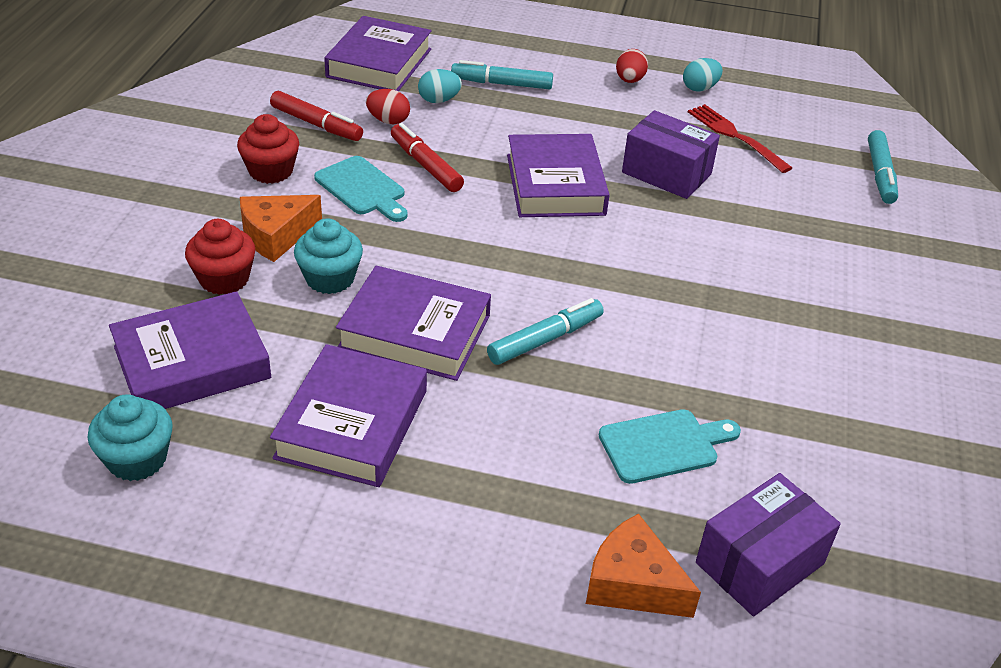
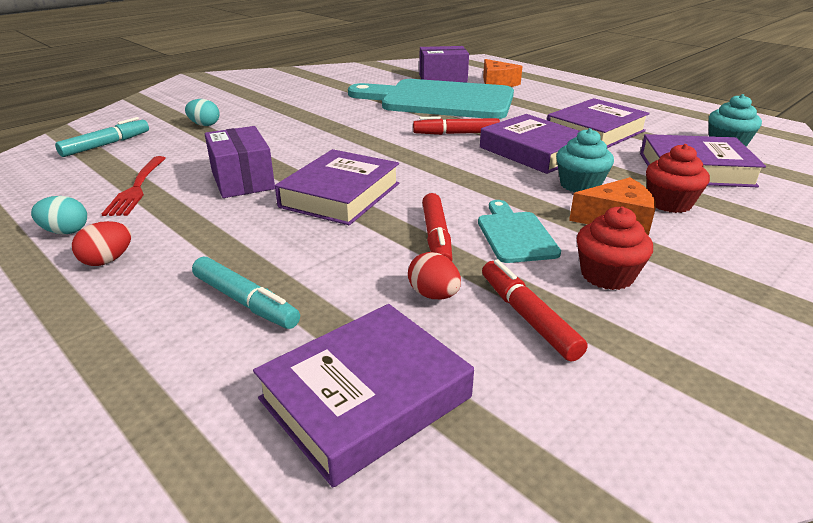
camera: 145 degrees left, 10 degrees down
turquoise egg [418,69,462,103] -> turquoise egg moved to [185,99,220,126]
turquoise marker [487,298,604,365] -> red marker [413,116,500,135]
turquoise cutting board [599,409,741,484] -> turquoise cutting board [348,79,514,119], size x2.30

